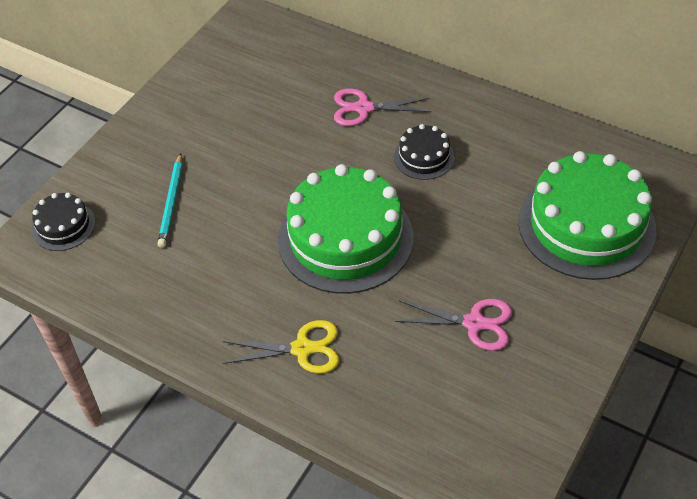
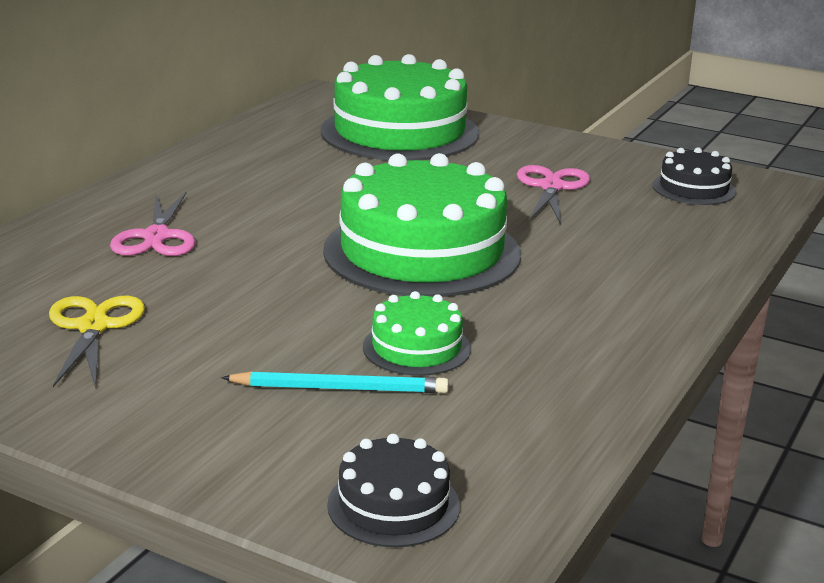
camera: 95 degrees left, 25 degrees down
yellow scissors [222,320,339,374] -> yellow scissors moved to [49,296,145,389]
black cake [394,124,455,180] -> black cake moved to [652,147,736,205]
none -> green cake [363,291,471,376]

